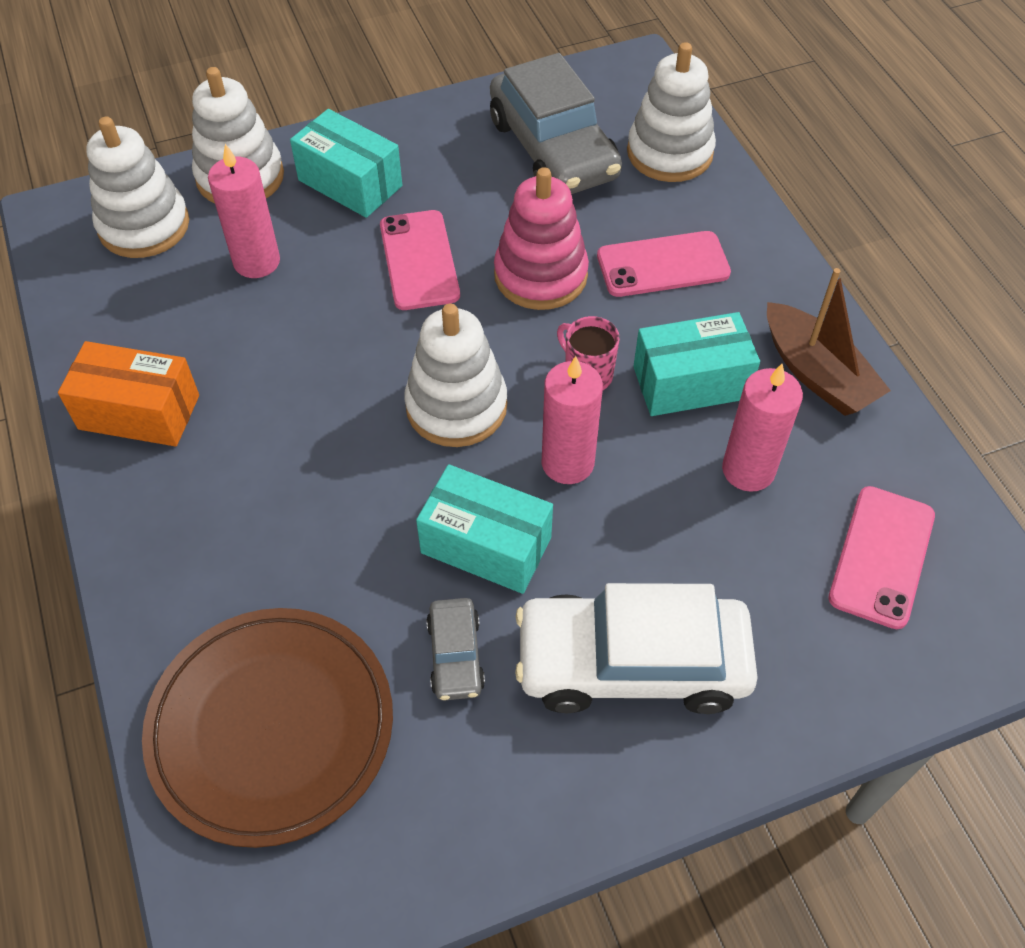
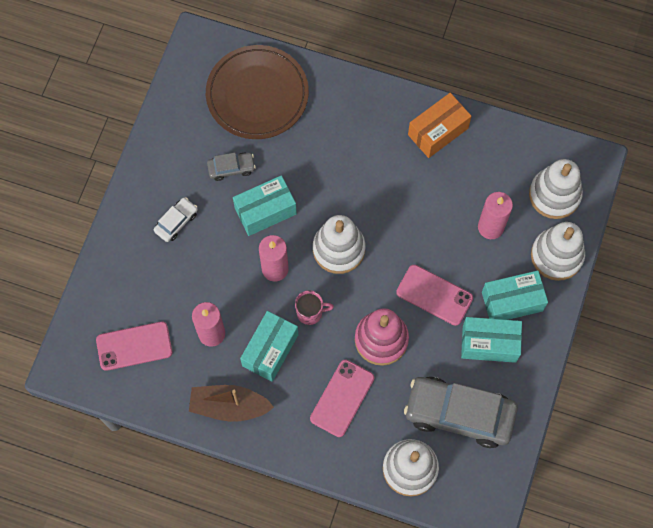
camera: 130 degrees right, 15 degrees up
grey car [426,598,485,701] -> grey car turned 135 degrees clockwise [207,153,256,181]
white car [515,583,758,714] -> white car [154,197,198,242], size x0.46
pink phone [829,486,935,629] -> pink phone turned 75 degrees counterclockwise [96,321,172,371]
none -> turquoise box [461,317,522,363]

